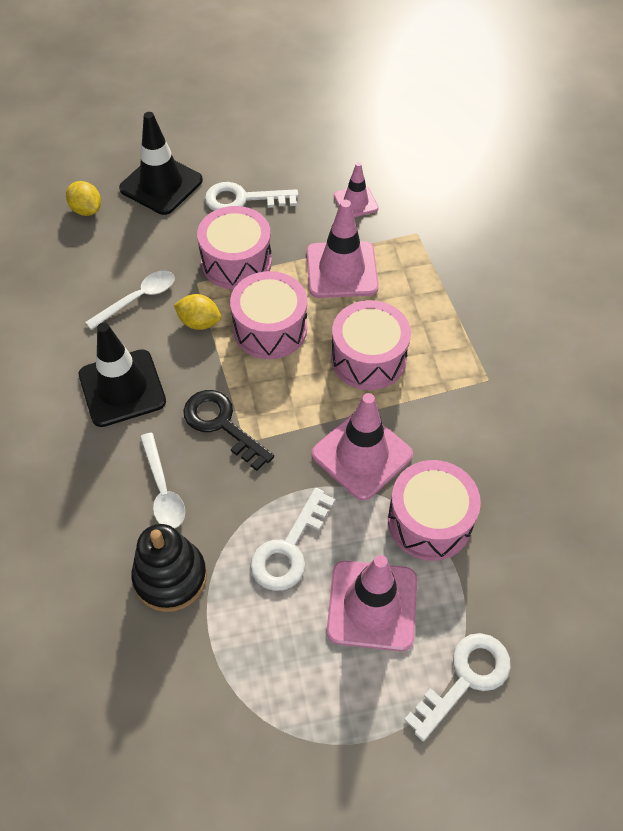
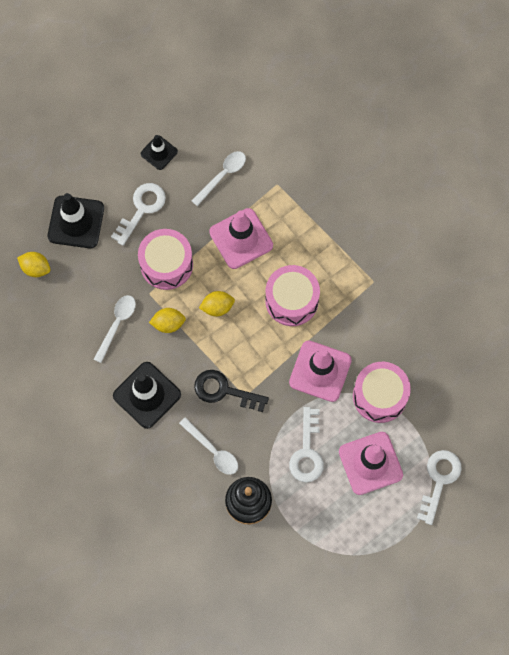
camera: 25 degrees left, 15 degrees up
white key [205,182,298,211] -> white key turned 150 degrees clockwise [111,183,166,246]
pink drum [230,271,307,359] -> yellow lemon [199,291,235,316]
pink traffic cone [334,162,379,217] -> white spoon [192,151,246,206]
none -> black traffic cone [141,135,178,170]

